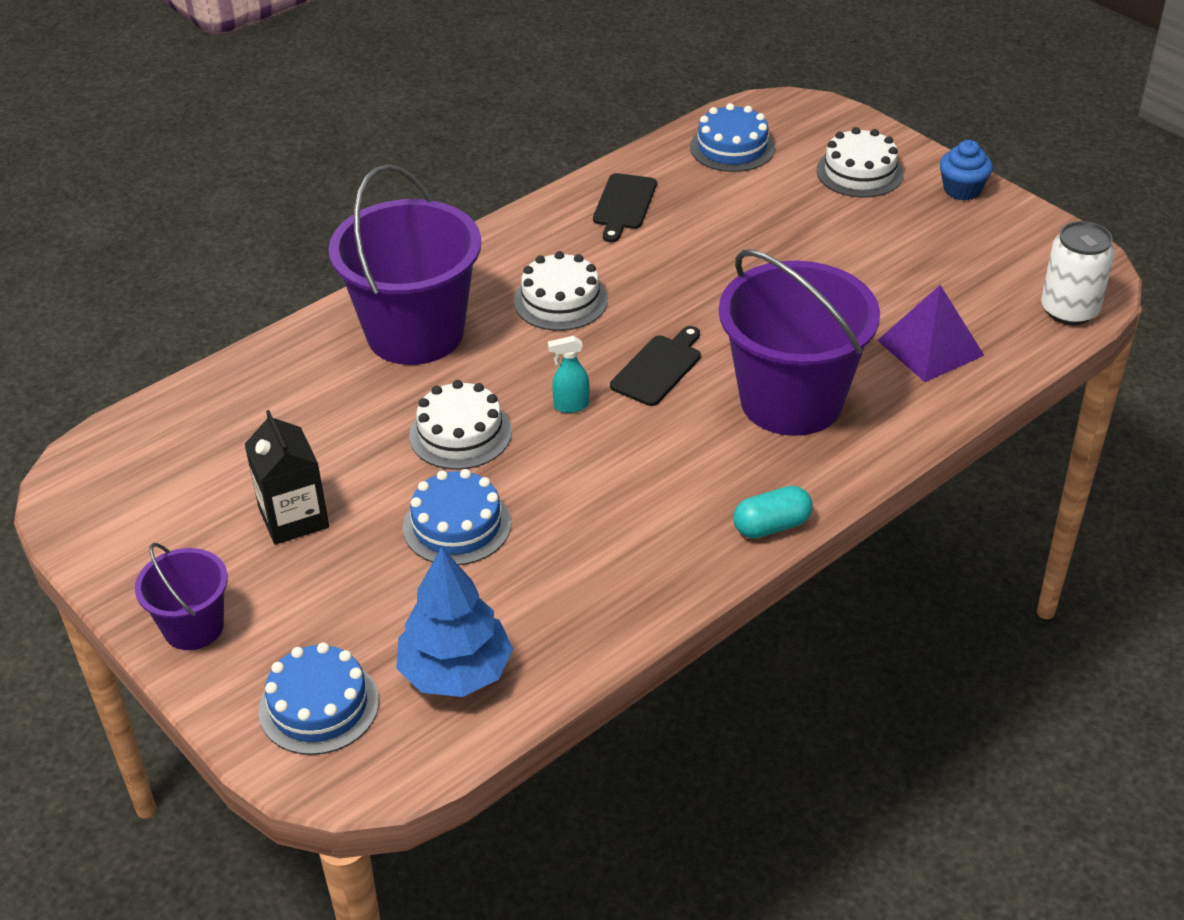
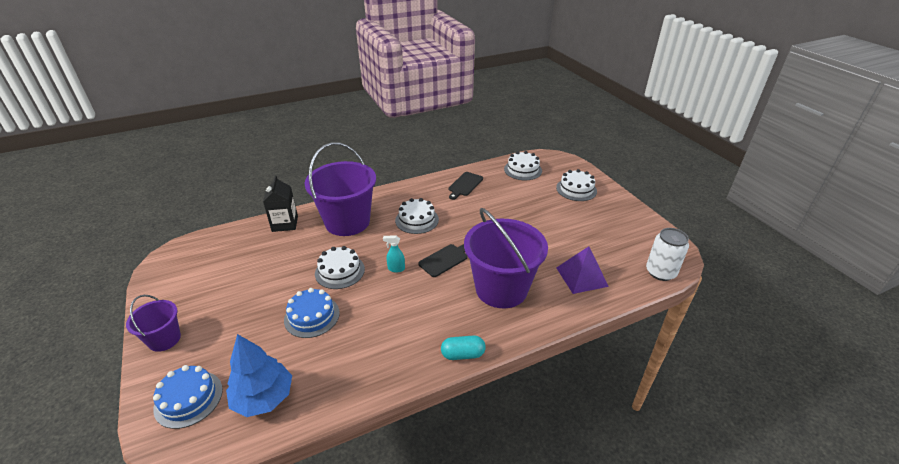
camera: 15 degrees right, 5 degrees down
black carton [245,410,329,545] -> black carton moved to [263,176,298,232]
blue cake [690,103,775,172] -> white cake [504,151,542,180]
blue cupcake [940,140,993,201] -> none

